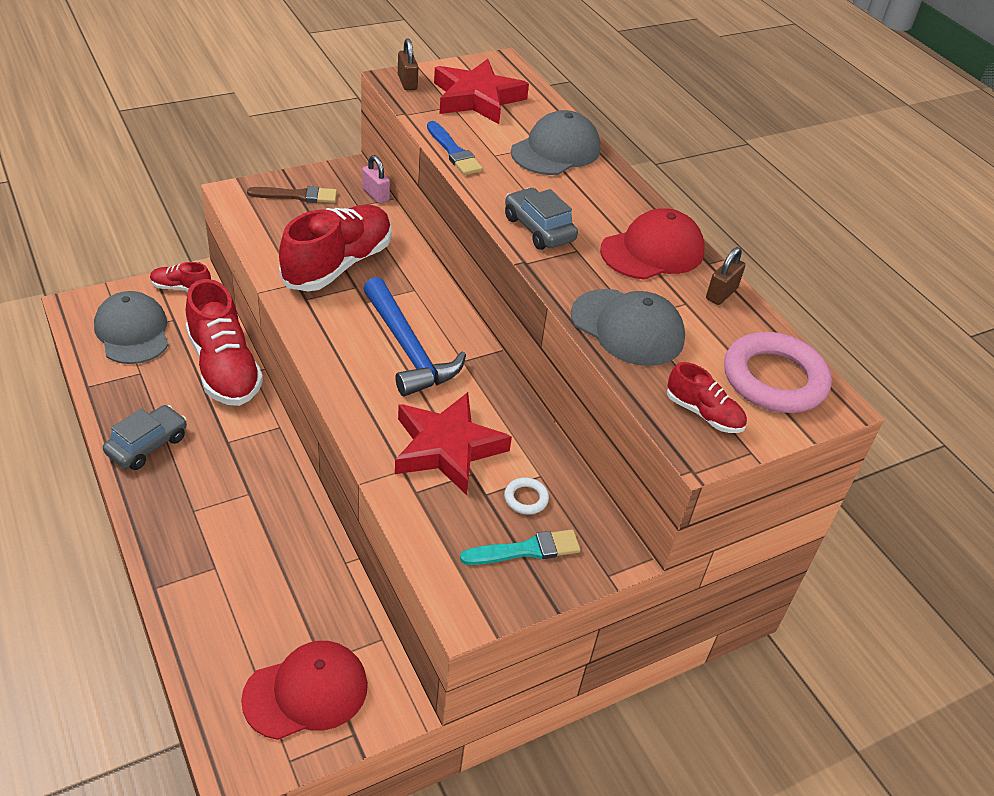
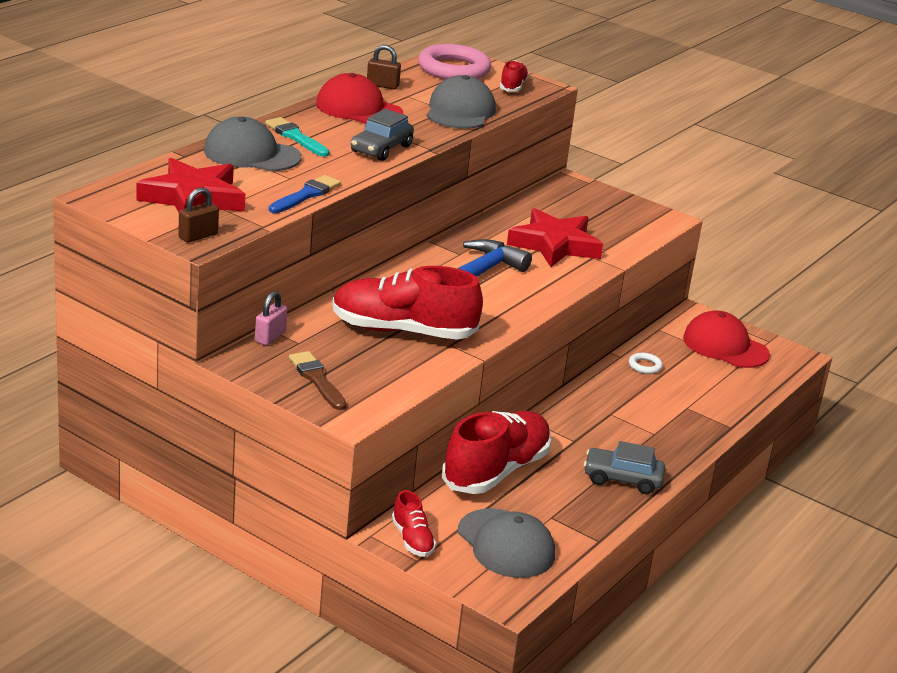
camera: 115 degrees left, 15 degrees down
grey cap [94,291,168,364] -> grey cap turned 75 degrees counterclockwise [458,508,555,578]
turquoise brush [460,529,580,565] -> turquoise brush moved to [265,117,329,157]
white ring [504,478,549,515] -> white ring moved to [629,353,663,374]

